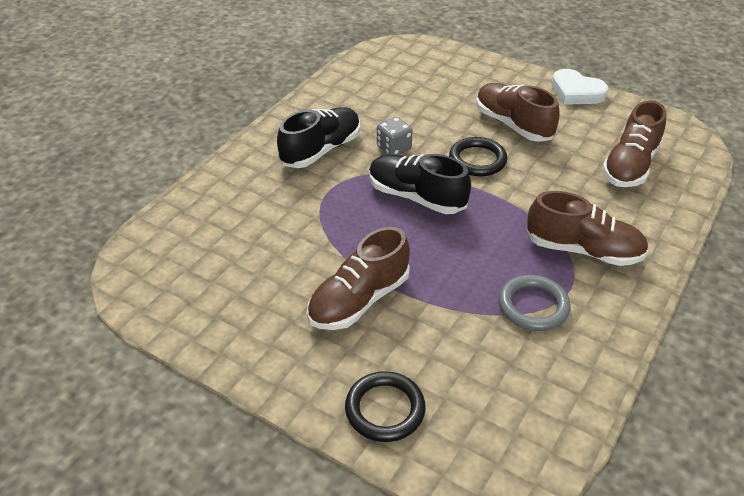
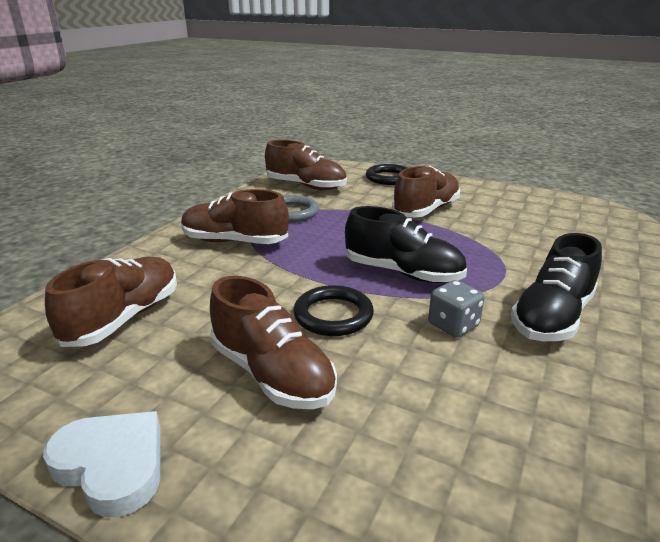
camera: 175 degrees right, 15 degrees down
none -> brown shoe [265,140,347,190]

